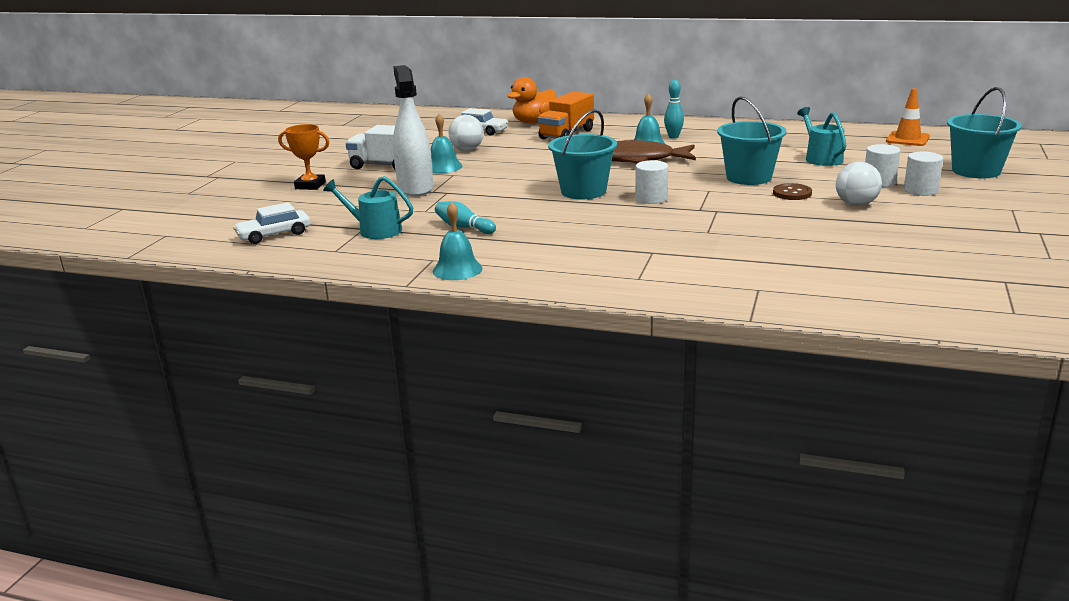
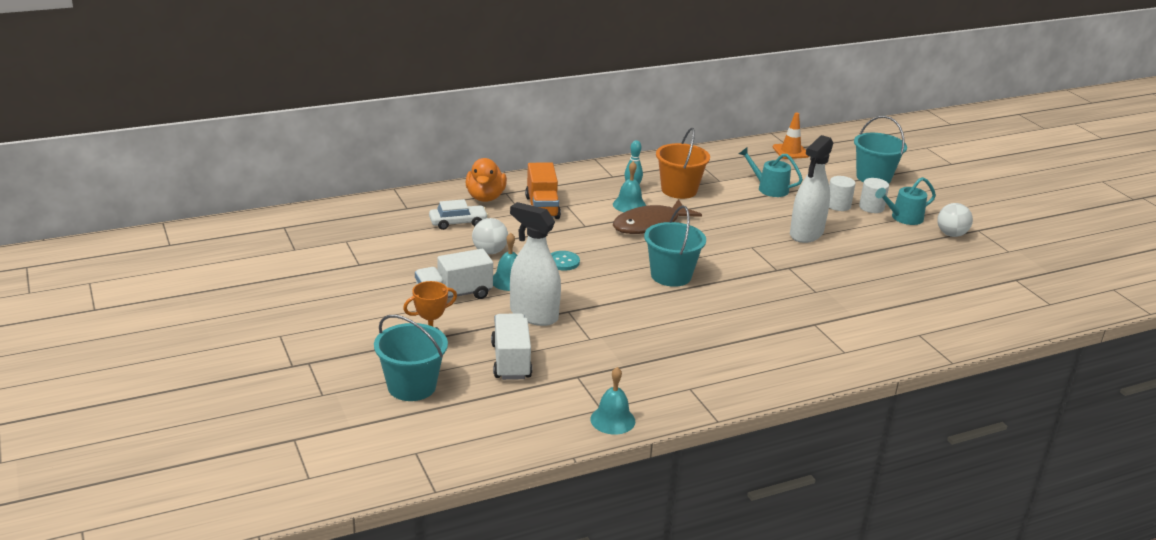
camera: 45 degrees left, 5 degrees up
white car [233,202,310,244] -> none
turquoise watering can [323,176,413,239] -> turquoise watering can moved to [875,177,936,225]
turquoise bell [433,202,482,280] -> turquoise bell moved to [590,367,635,434]
turquoise bowling pin [435,201,496,234] -> none
white cylinder [635,160,668,204] -> none
turquoise bucket [717,96,787,185] -> turquoise bucket moved to [374,315,448,401]
brown button [773,183,812,200] -> white spray bottle [790,135,833,243]
white ball [836,162,882,206] -> white ball moved to [937,203,973,237]
none -> white truck [491,313,532,380]
none -> turquoise button [551,251,580,270]
none -> orange bucket [656,128,710,199]

